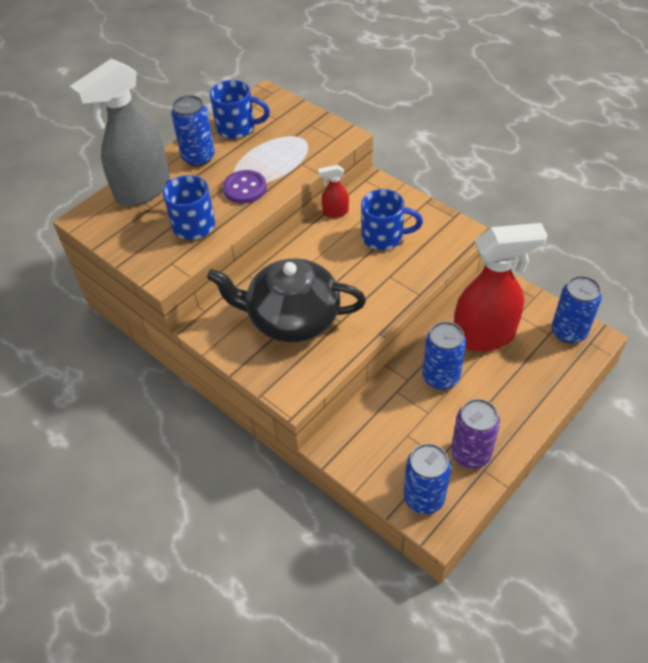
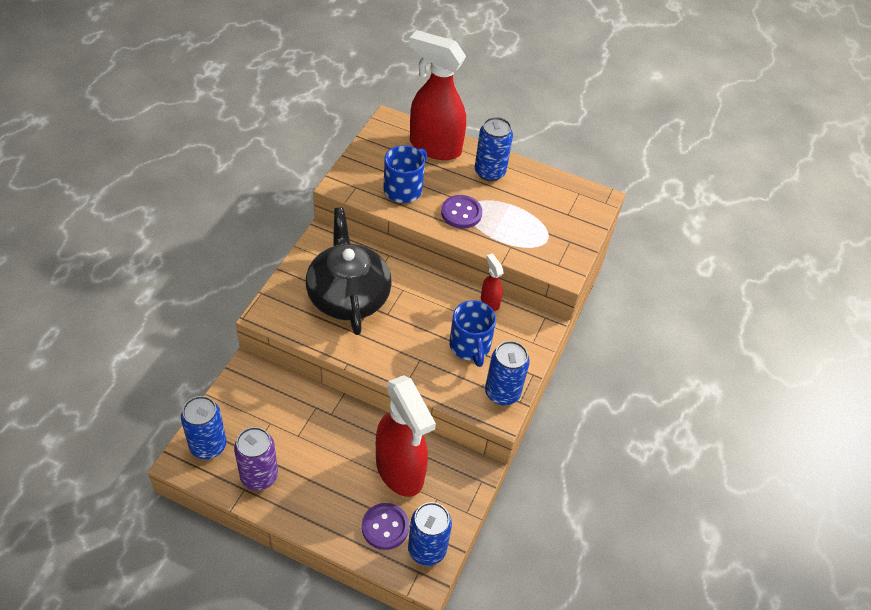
camera: 65 degrees right, 0 degrees up
grey spray bottle [70,58,170,206] -> red spray bottle [409,30,466,160]
blue mug [210,80,270,139] -> none
blue can [423,321,466,390] -> blue can moved to [485,341,530,405]
none -> purple button [362,503,409,550]

